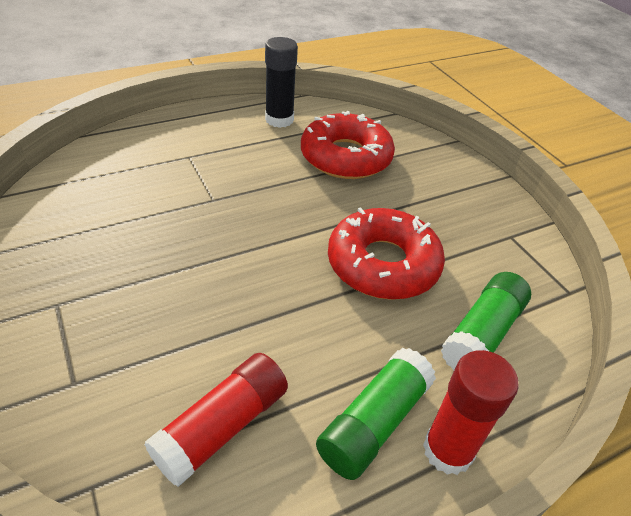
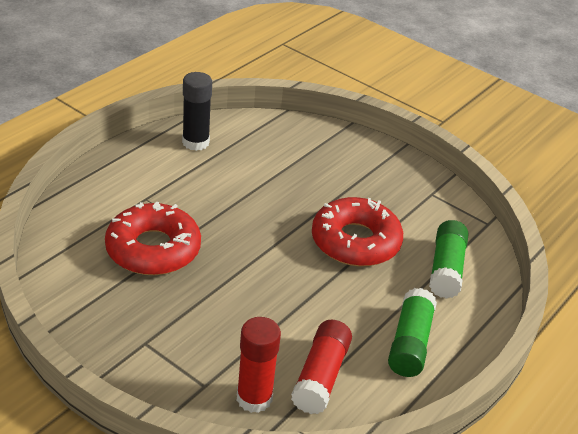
camera: 25 degrees left, 5 degrees down
red donut [301,111,395,179] -> red donut moved to [105,201,201,275]
red glue stick [423,350,519,475] -> red glue stick moved to [237,317,281,413]

